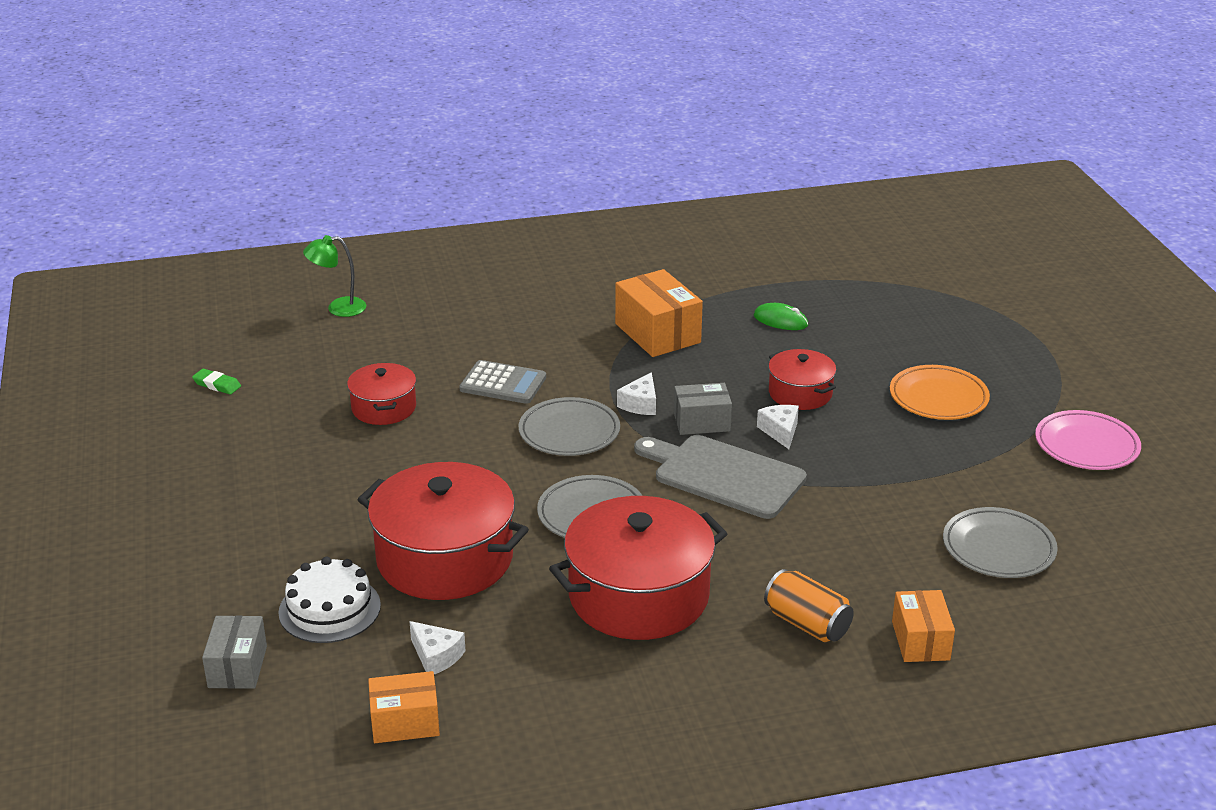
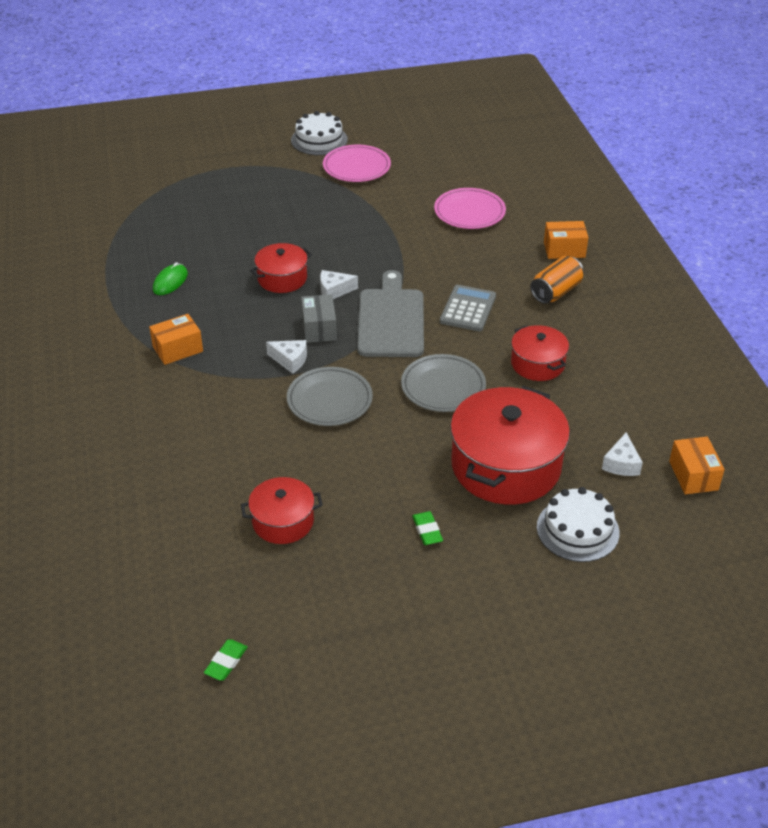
camera: 90 degrees left, 10 degrees up
grey box [202,616,267,689] -> none
green lamp [303,235,366,317] -> none
white cheese [409,621,466,674] -> white cheese turned 150 degrees clockwise [602,432,643,476]
grey calculator [459,360,546,404] -> grey calculator moved to [440,285,496,331]
red pot [549,496,727,640] -> red pot [511,325,569,381], size x0.54
orange box [615,269,703,357] -> orange box [149,314,203,365], size x0.63
grey cutting board [634,435,807,519] -> grey cutting board turned 150 degrees clockwise [357,270,424,357]
orange plate [890,365,990,420] -> none
grey plate [943,507,1058,578] -> pink plate [434,188,506,229]
none -> white cake [291,111,348,155]
none -> green eraser [412,511,443,545]

